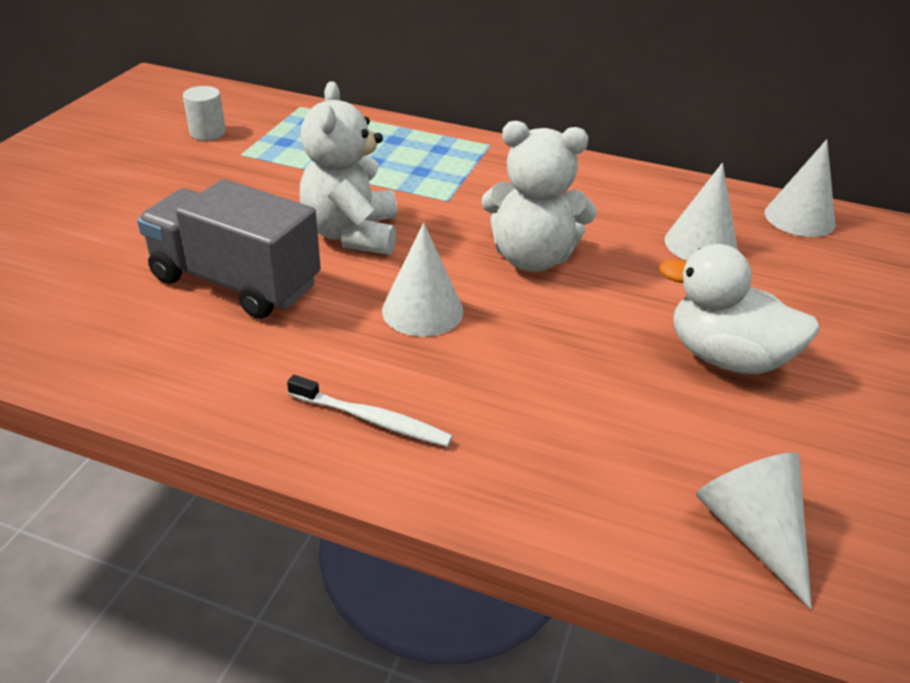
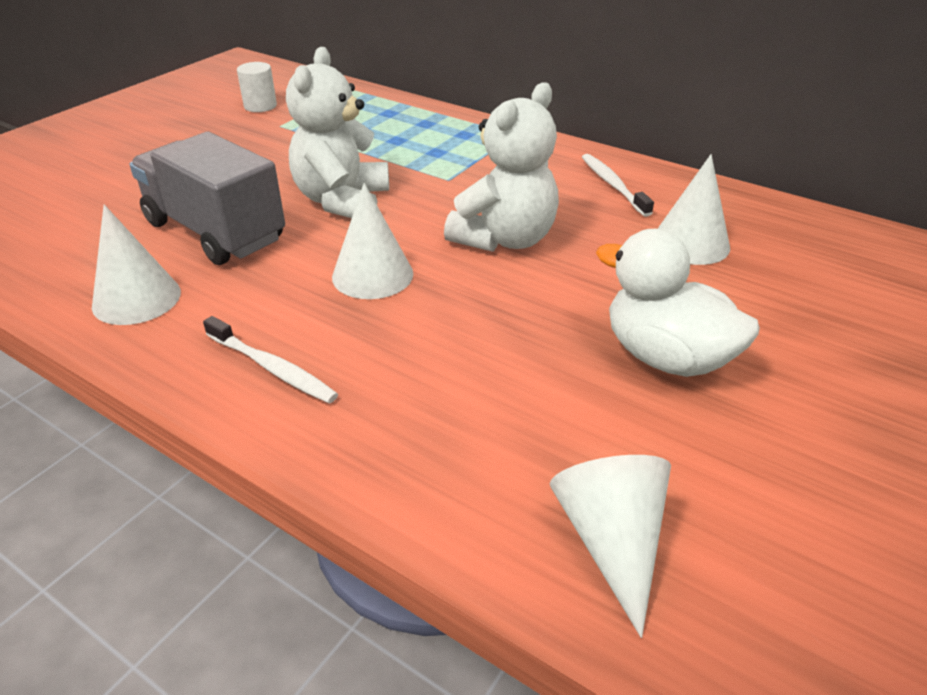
camera: 15 degrees right, 0 degrees up
white teddy bear [481,121,597,272] -> white teddy bear turned 75 degrees counterclockwise [444,82,559,252]
white cone [764,139,835,237] -> white cone moved to [92,204,181,325]
none -> white toothbrush [582,154,654,217]

